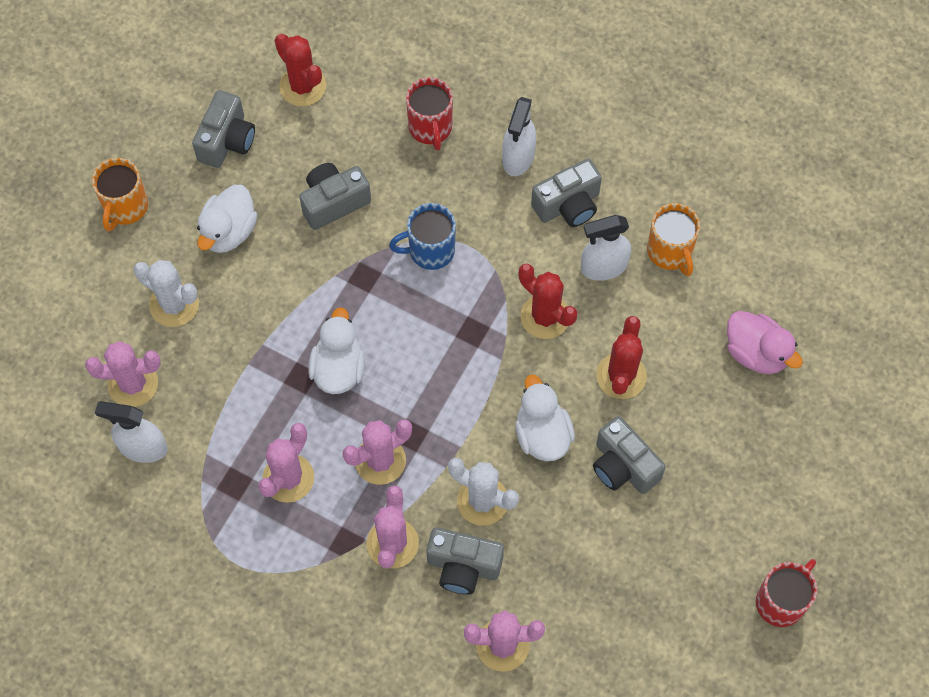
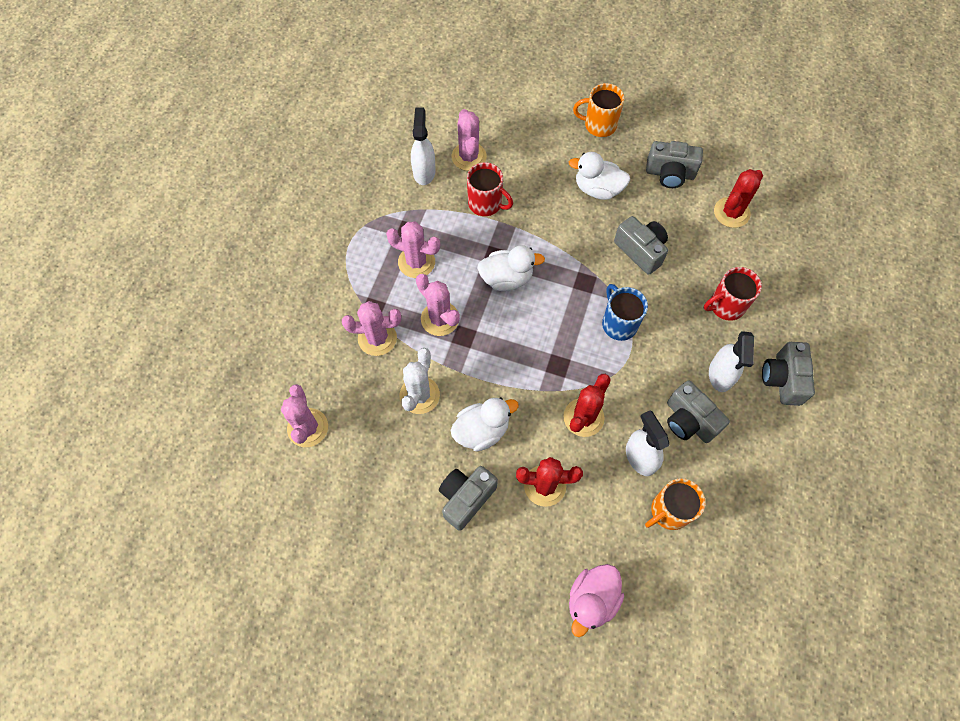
camera: 80 degrees right, 0 degrees up
white cactus [134,260,199,327] -> none
grey camera [426,528,504,595] -> grey camera moved to [762,342,815,406]
white spray bottle [502,97,536,176] -> white spray bottle turned 90 degrees counterclockwise [709,331,754,392]
red mug [756,559,817,627] -> red mug moved to [467,162,513,216]

